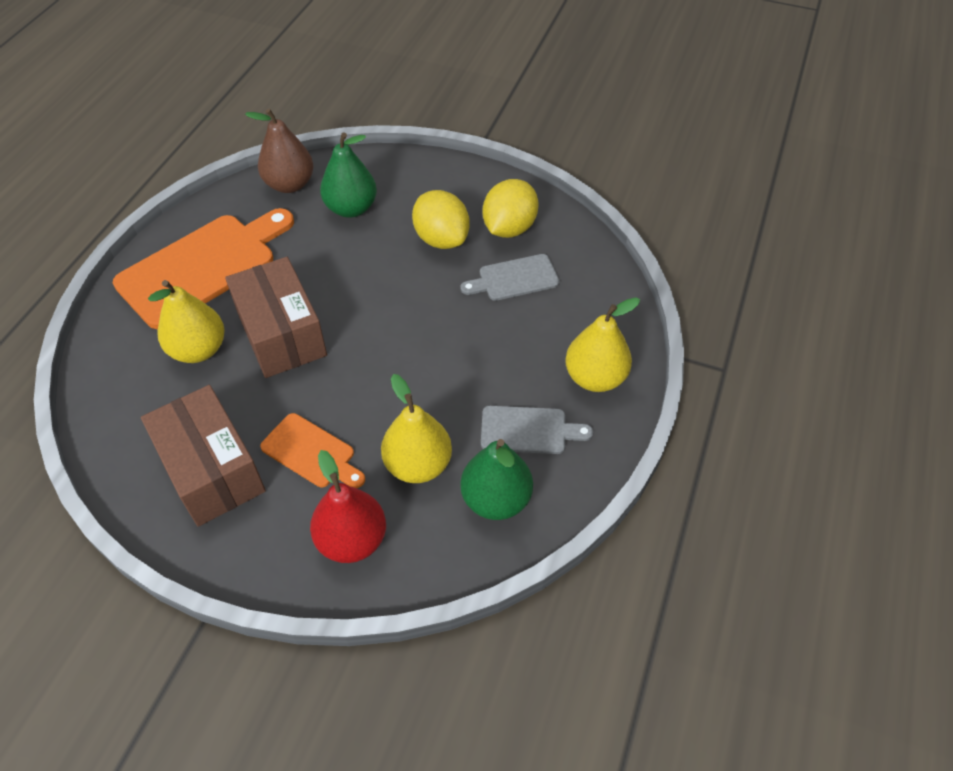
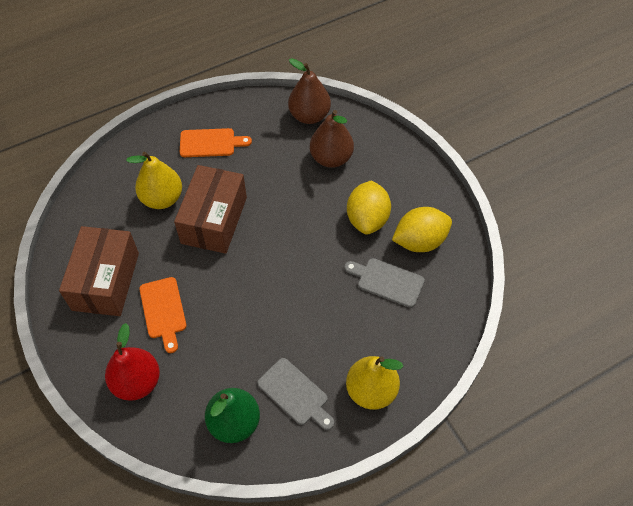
camera: 40 degrees right, 5 degrees up
orange cutting board [113,208,294,329] -> orange cutting board [180,128,252,157], size x0.52
green pear [320,132,377,218] -> brown pear [310,110,354,168]
yellow pear [381,374,452,483] -> none

